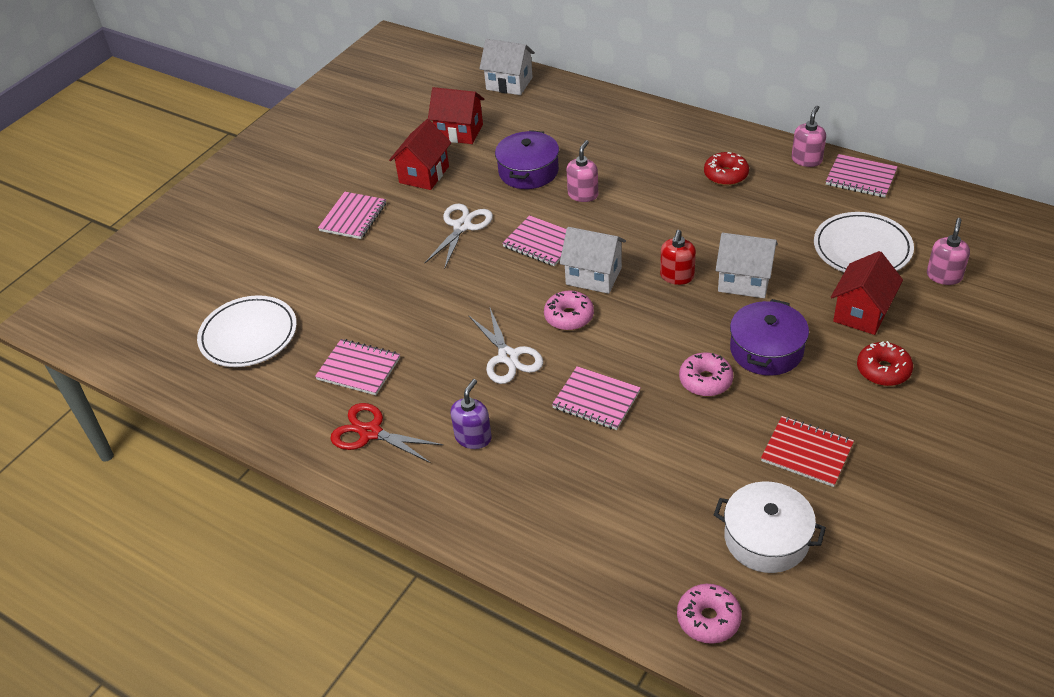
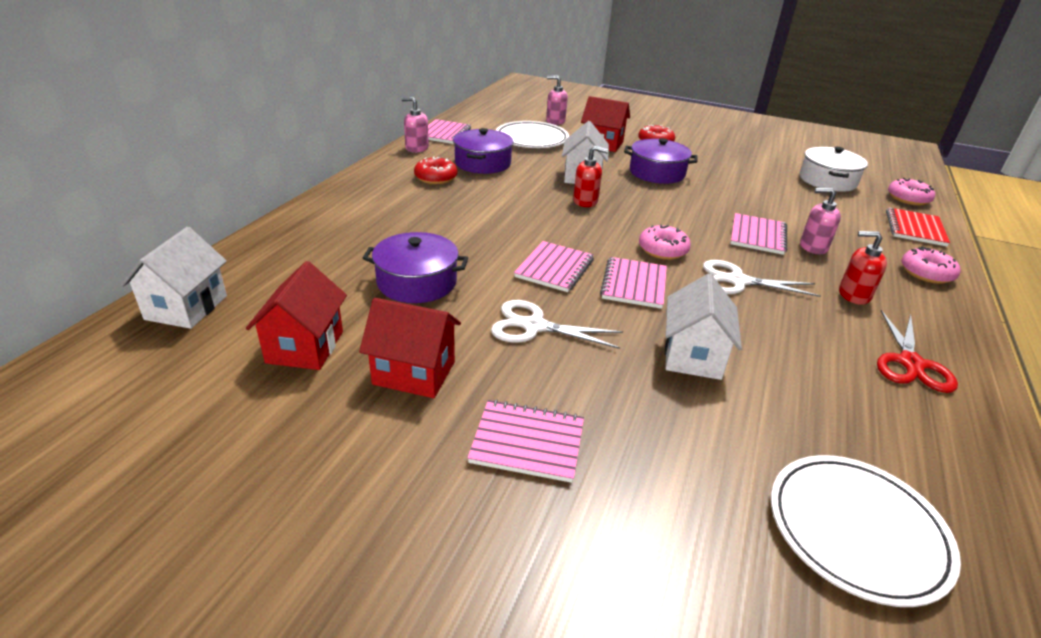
camera: 105 degrees left, 10 degrees down
pink notebook [315,339,400,395] -> pink notebook moved to [600,257,667,309]
purple soap dispenser [451,379,492,449] -> red soap dispenser [839,231,887,305]
white scissors [469,308,543,384] -> white scissors turned 135 degrees counterclockwise [703,260,821,297]
white house [559,227,626,294] -> white house moved to [665,273,742,380]
pink soap dispenser [566,140,598,202] -> pink soap dispenser moved to [800,188,841,254]
pink donut [679,353,733,396] -> pink donut moved to [901,246,961,284]
red notebook [761,416,854,487] -> red notebook moved to [886,207,950,247]
none -> purple pot [453,128,514,174]

